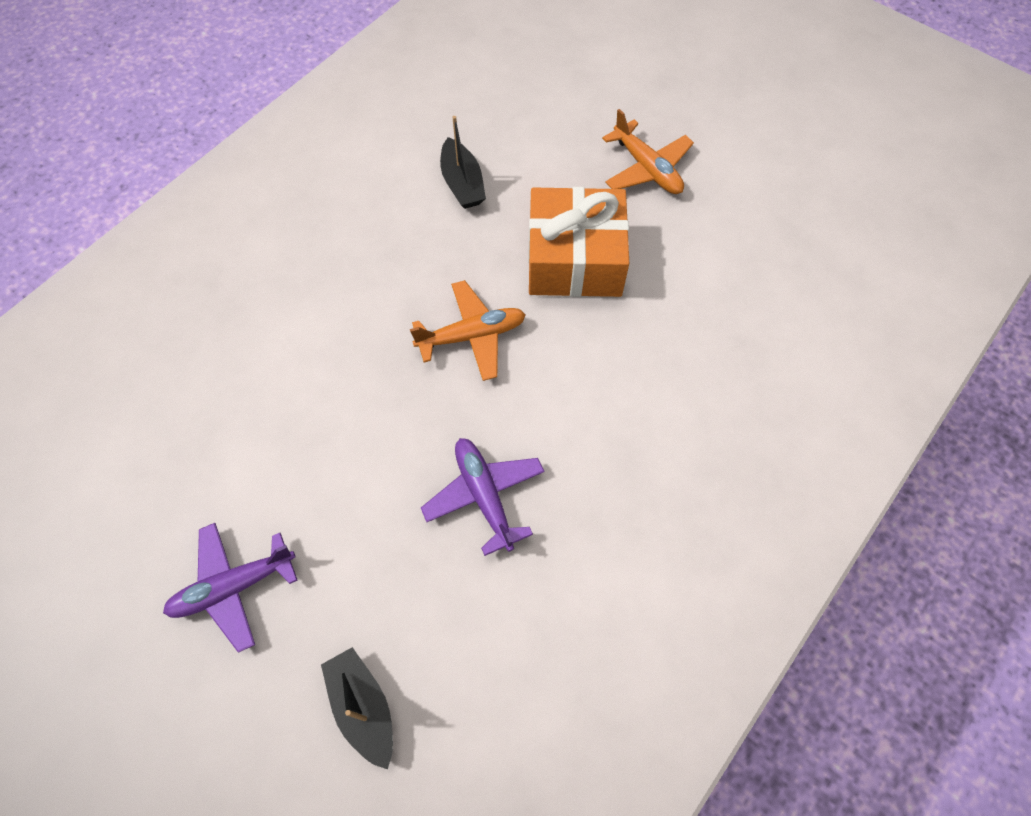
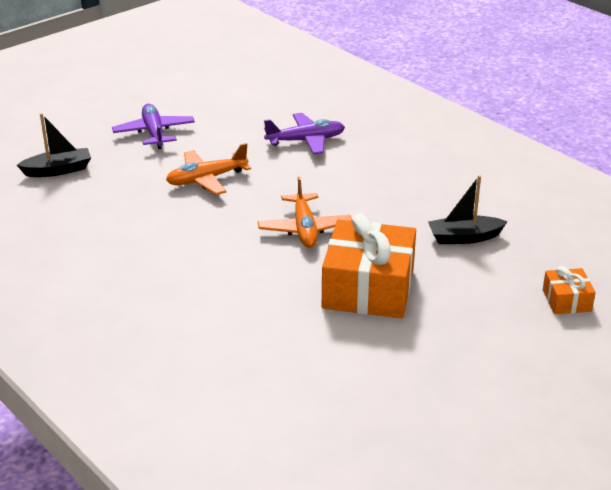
camera: 100 degrees right, 30 degrees down
purple plane [421,438,545,556] -> purple plane moved to [264,113,345,155]
orange plane [602,109,694,194] -> orange plane moved to [166,143,251,195]
none -> orange gift [543,266,596,314]

